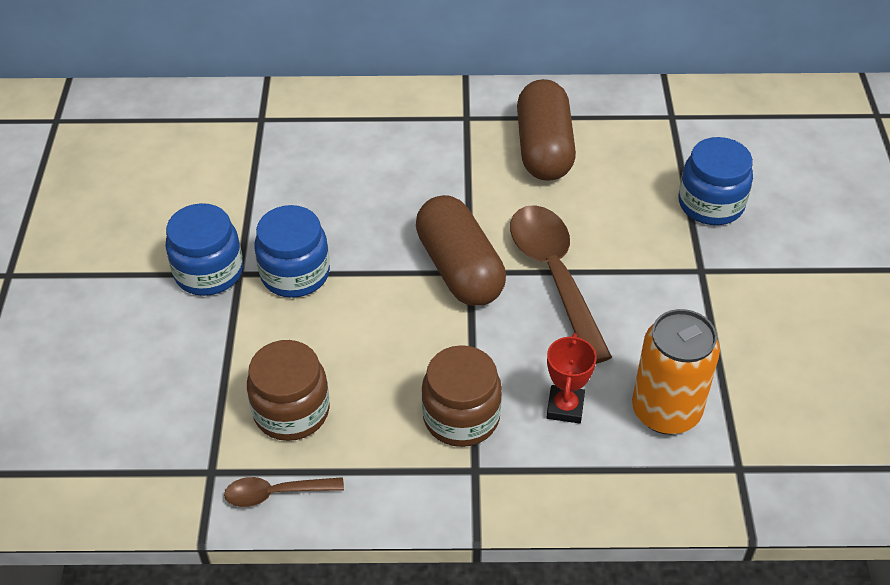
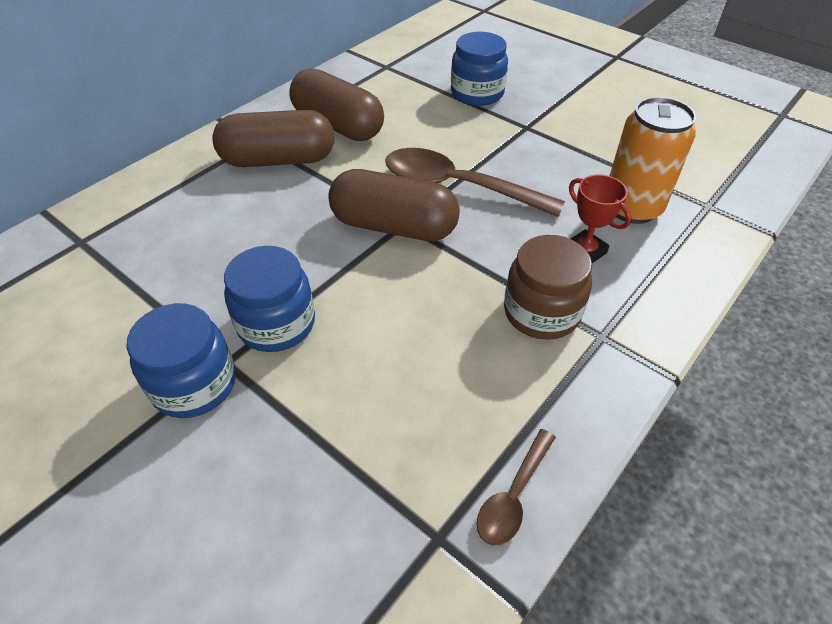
camera: 50 degrees left, 0 degrees up
brown jar [247,340,330,441] -> none
none -> brown capsule [212,110,335,167]

